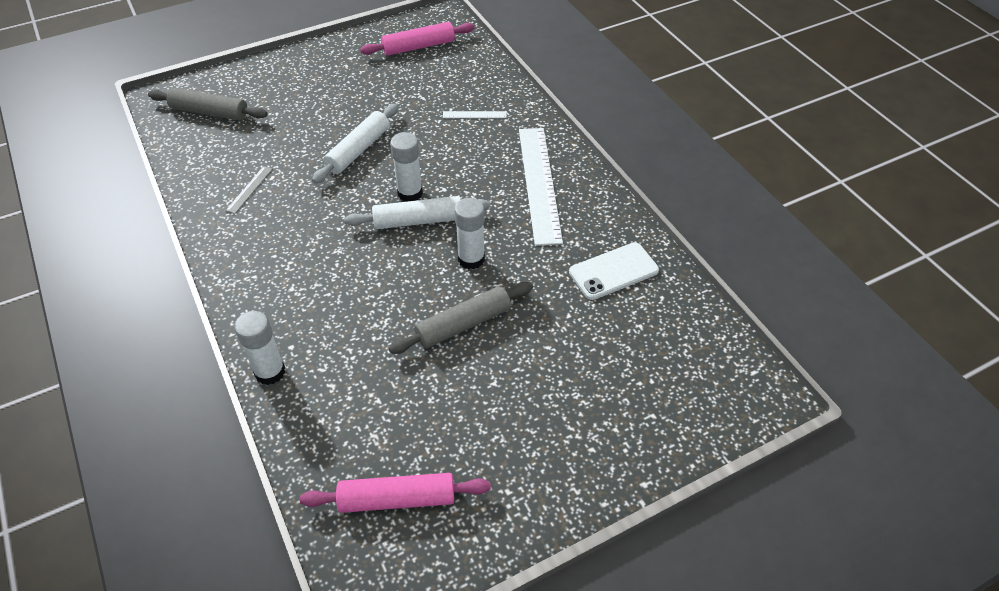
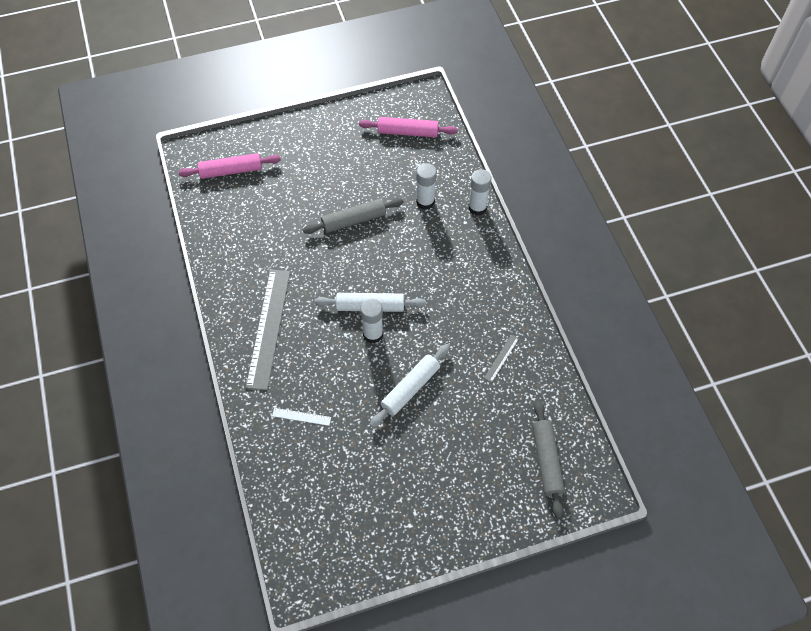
camera: 170 degrees left, 10 degrees up
grey rolling pin [148,88,268,121] -> grey rolling pin turned 60 degrees clockwise [533,401,565,519]
pink rolling pin [360,22,474,56] -> pink rolling pin moved to [178,153,281,179]
white glue stick [454,198,485,269] -> white glue stick moved to [416,163,437,210]
white ruler [519,128,563,246] -> grey ruler [246,269,290,390]
white phone [569,242,659,300] -> none

